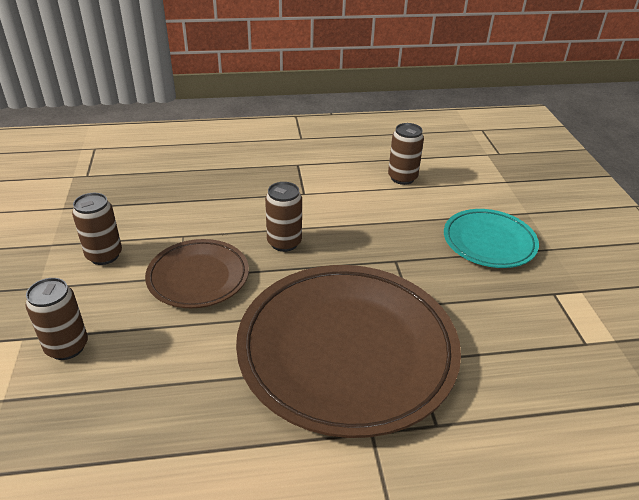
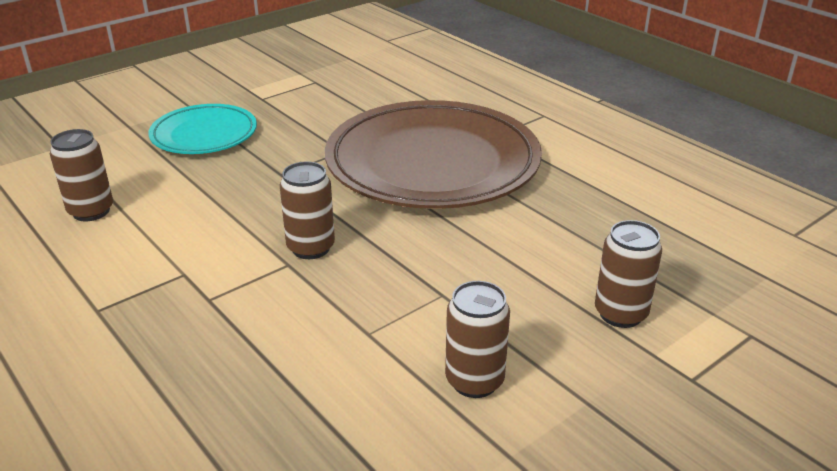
camera: 120 degrees left, 5 degrees down
brown plate [145,239,249,308] -> none

